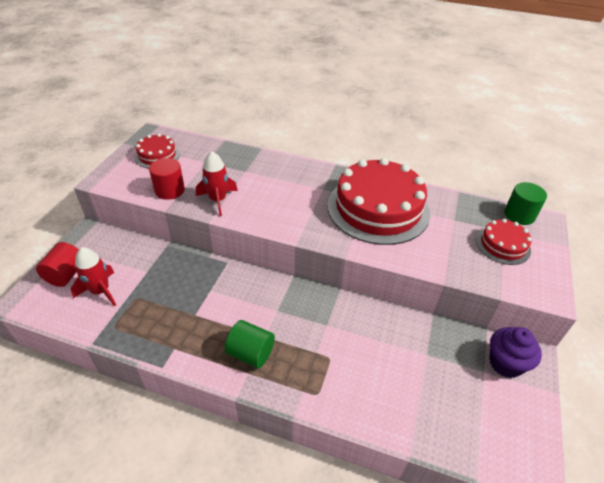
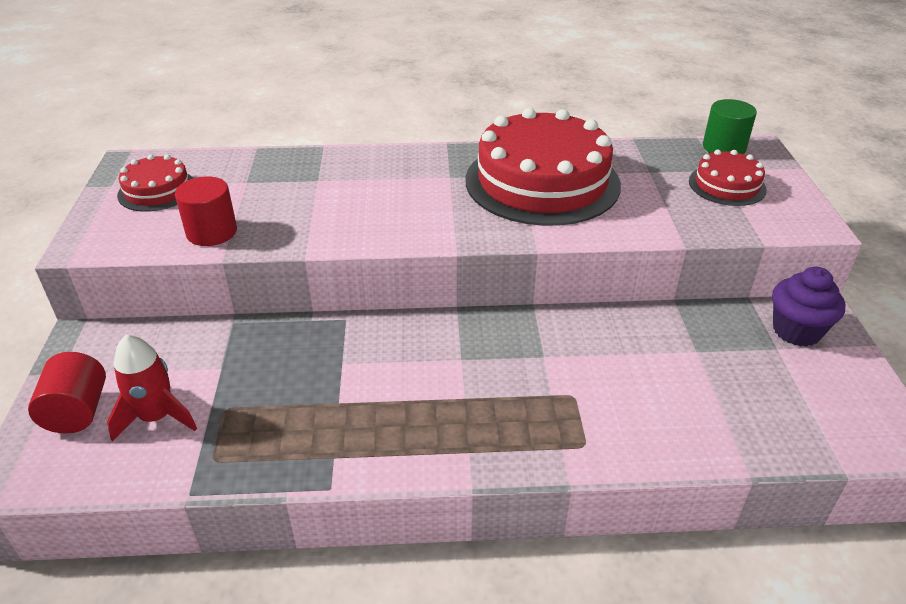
camera: 20 degrees left, 5 degrees down
red rocket [196,151,238,216] -> none
green cylinder [225,320,275,368] -> none

